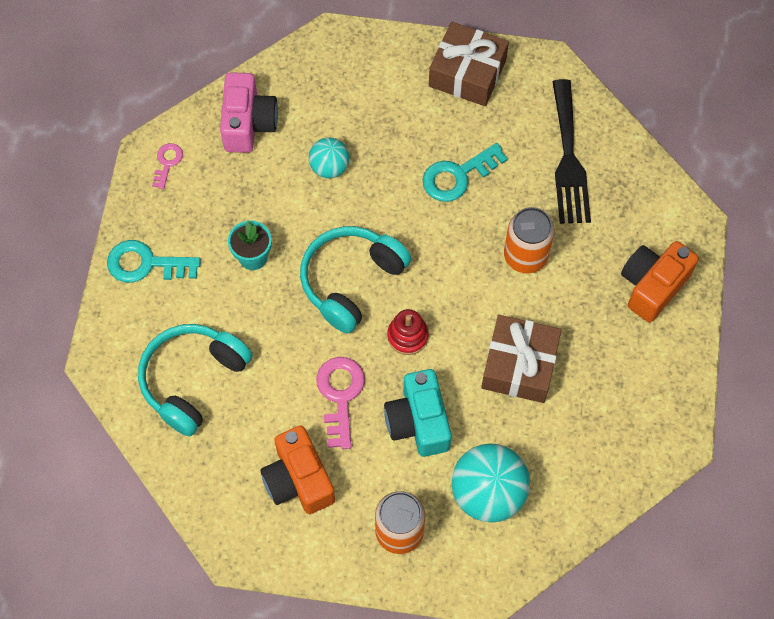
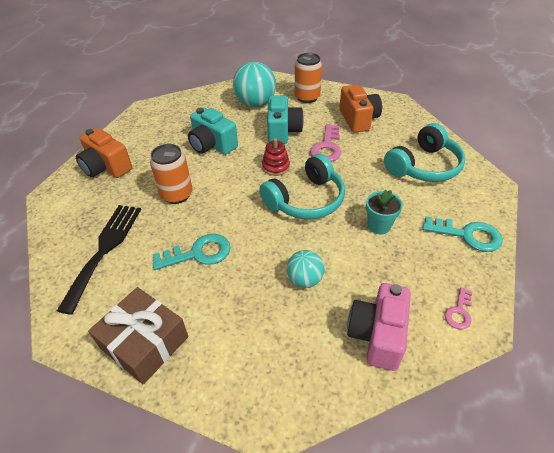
camera: 165 degrees left, 20 degrees down
brown gift [481,315,561,403] -> turquoise camera [188,108,238,155]
orange camera [621,241,699,322] -> orange camera turned 75 degrees clockwise [76,129,132,178]

